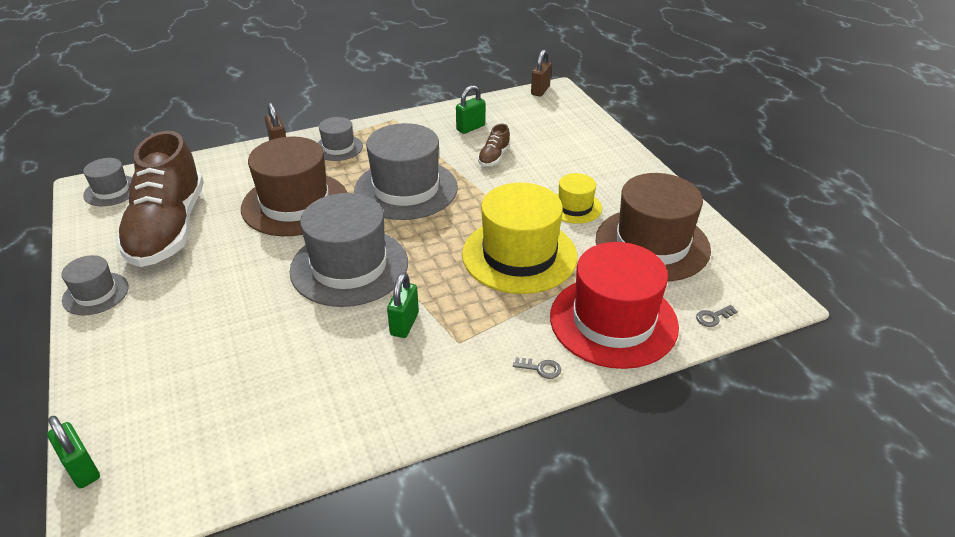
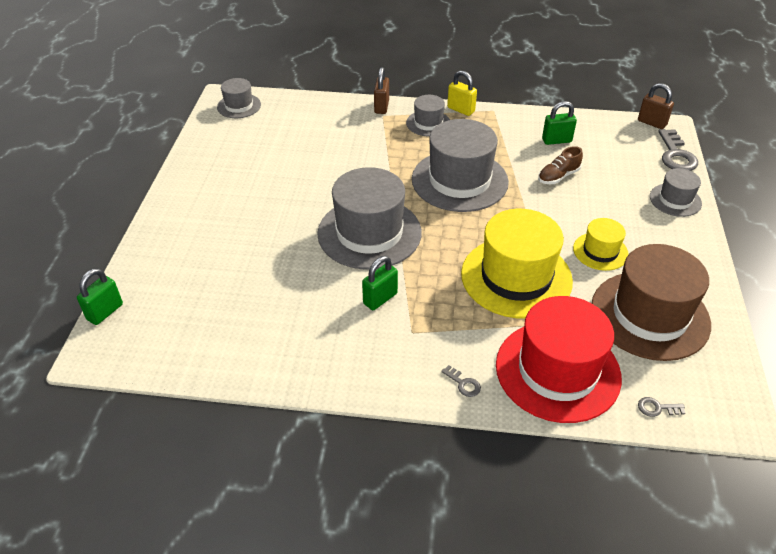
camera: 30 degrees right, 5 degrees up
green padlock [47,416,100,488] -> green padlock turned 45 degrees clockwise [77,268,123,325]
grey hat [61,255,129,315] -> grey hat moved to [650,168,702,217]
brown shoe [116,131,204,267] -> none
brown hat [241,137,348,236] -> none
brown padlock [531,49,552,97] -> brown padlock turned 75 degrees clockwise [638,83,674,129]
none -> yellow padlock [447,71,477,116]
none -> grey key [658,129,698,171]

